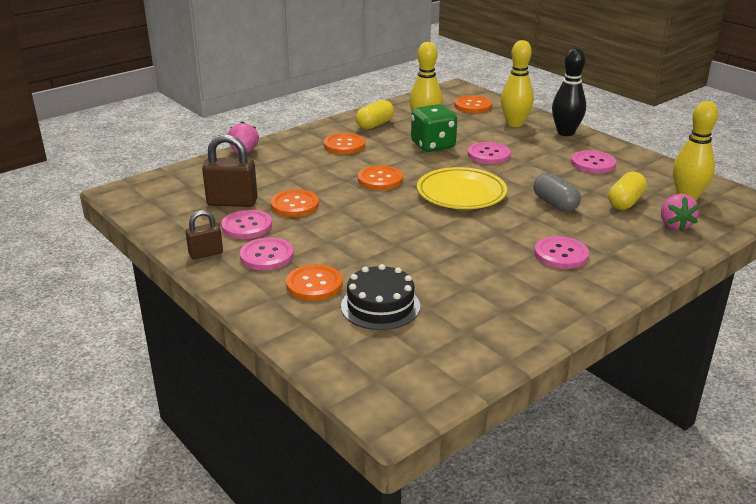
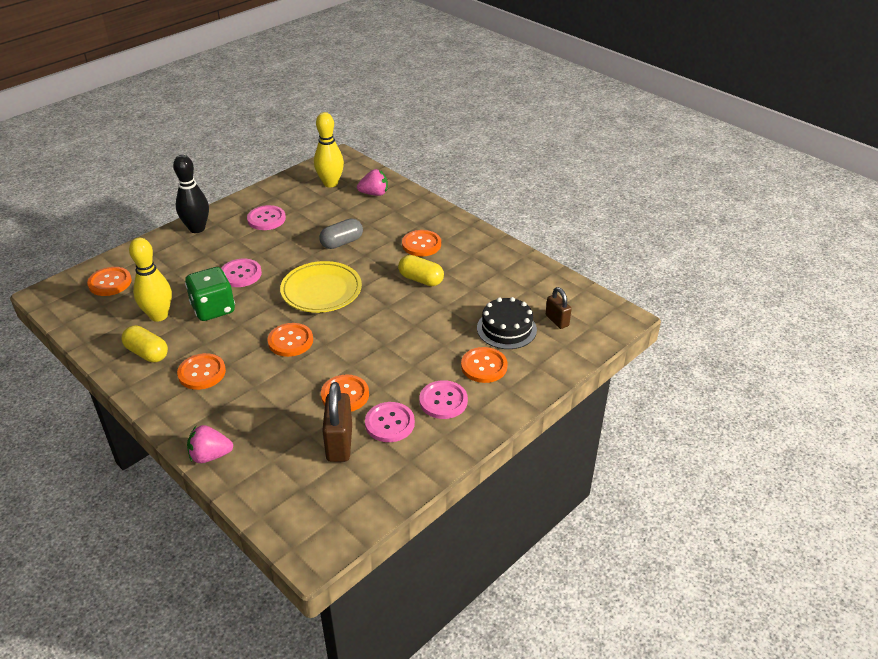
camera: 95 degrees left, 10 degrees up
brown padlock [185,210,223,260] -> brown padlock moved to [546,287,571,329]
yellow bowling pin [501,40,534,127] -> none
pink button [534,236,589,269] -> orange button [402,230,441,257]
yellow capsule [608,171,647,210] -> yellow capsule moved to [398,255,444,286]

